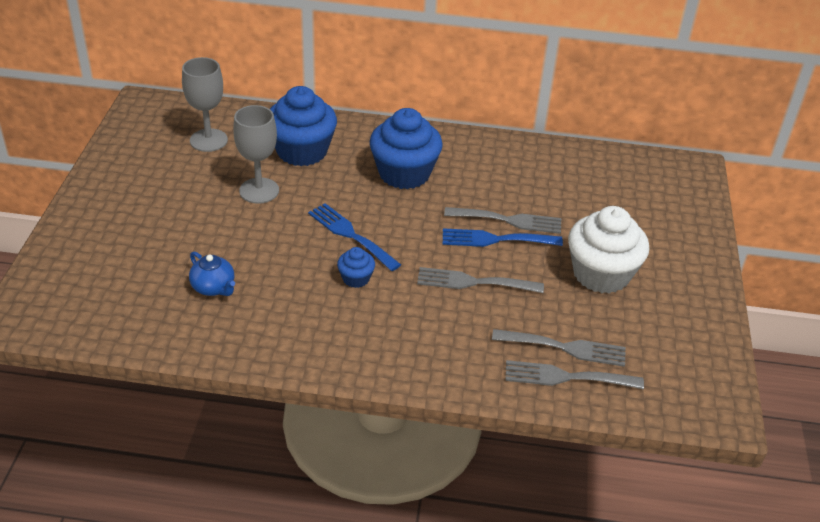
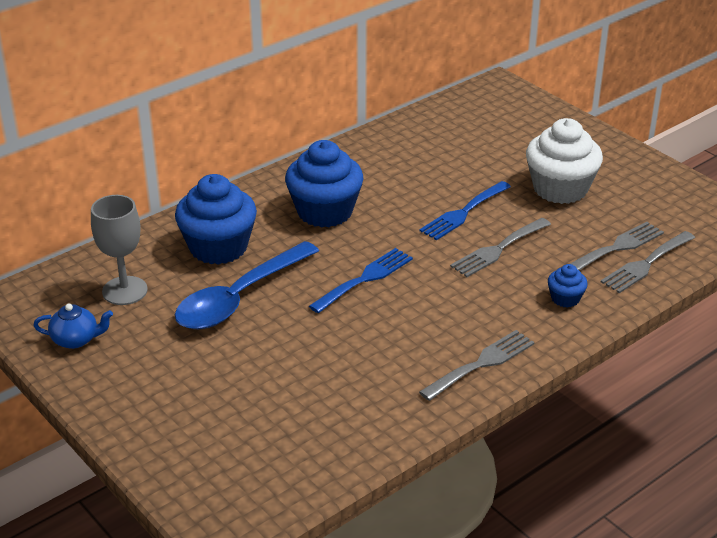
camera: 45 degrees left, 5 degrees down
blue teapot [189,252,235,296] -> blue teapot moved to [33,303,113,349]
grey goblet [233,105,279,204] -> blue spoon [175,241,319,329]
blue fork [308,203,401,271] -> blue fork turned 135 degrees clockwise [309,248,413,313]
blue cupcake [337,247,375,288] -> blue cupcake moved to [548,264,588,308]
grey fork [444,207,561,234] -> grey fork moved to [419,330,535,401]

